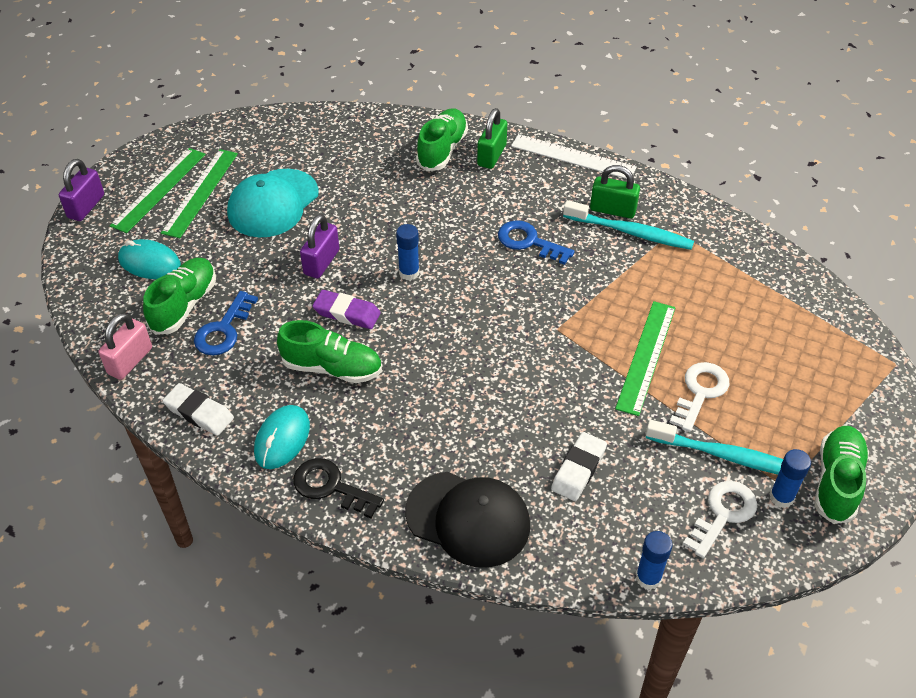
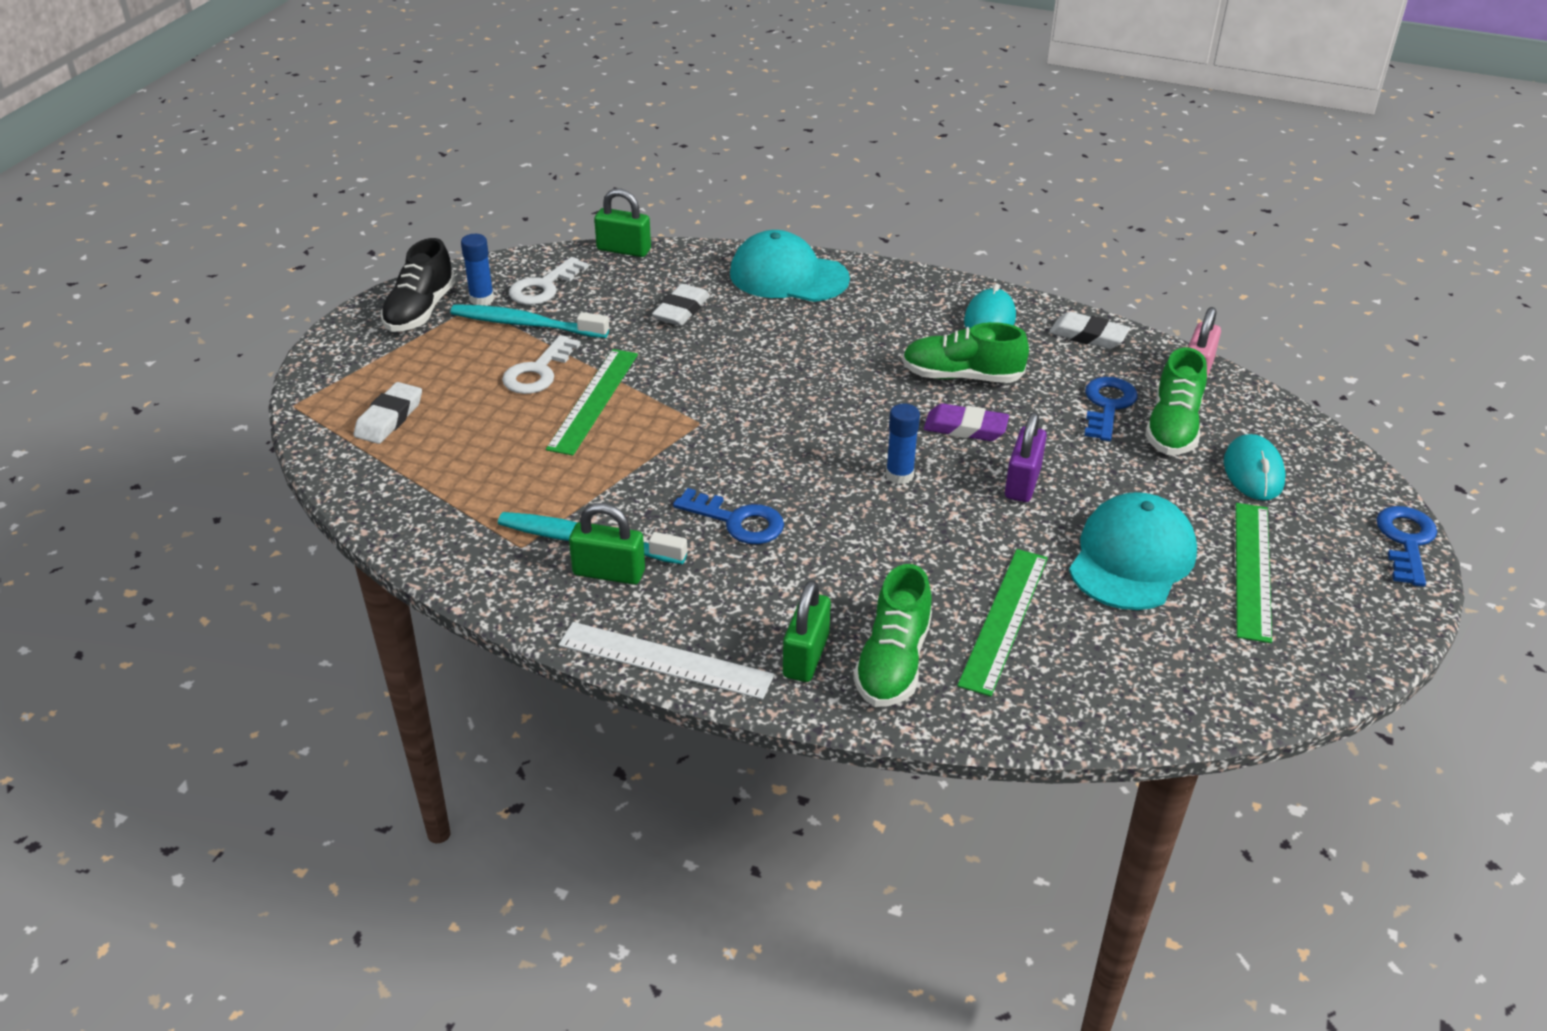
camera: 175 degrees right, 10 degrees down
purple padlock [59,159,104,221] -> blue key [1376,506,1437,587]
green ruler [110,148,206,233] -> green ruler moved to [957,549,1048,697]
turquoise mouse [118,239,181,279] -> turquoise mouse turned 75 degrees clockwise [1224,434,1286,501]
black key [293,458,384,518] -> none
black cap [405,472,530,568] -> turquoise cap [730,230,850,302]
blue glue stick [636,531,673,590] -> green padlock [594,188,651,257]
green shoe [815,426,869,524] -> black shoe [381,238,455,332]
none -> white eraser [354,382,422,444]

